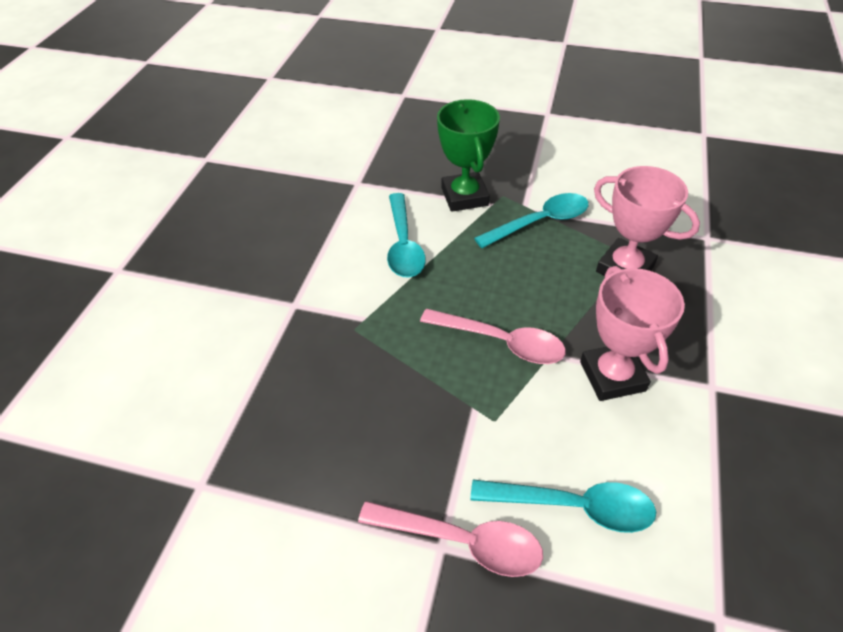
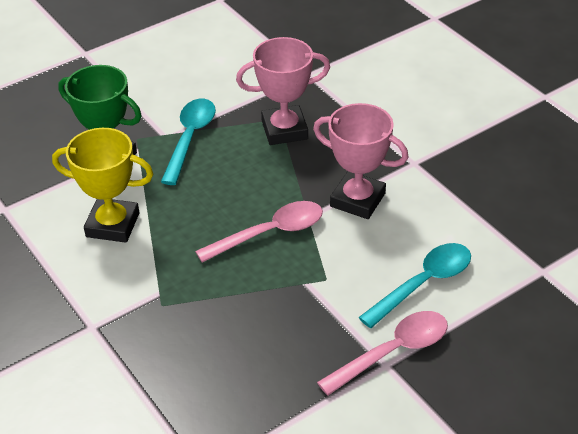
camera: 50 degrees left, 5 degrees down
turquoise spoon [387,193,426,278] -> yellow trophy [52,128,153,243]

